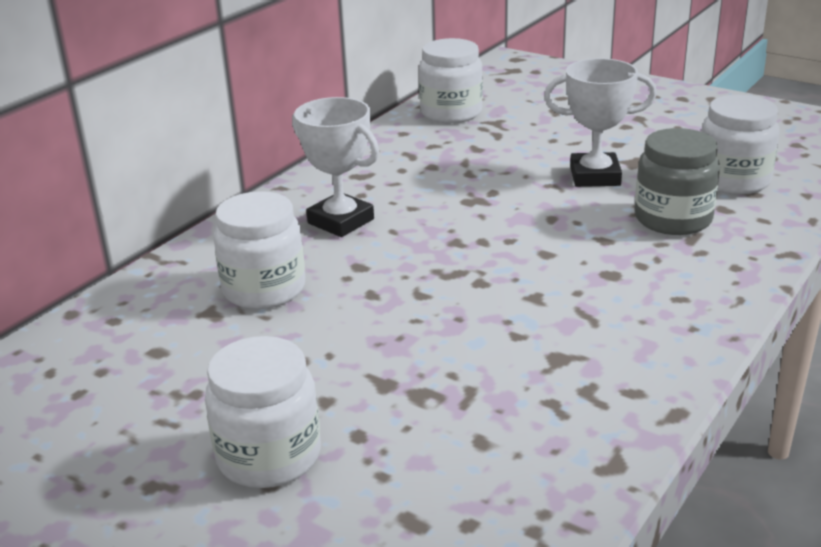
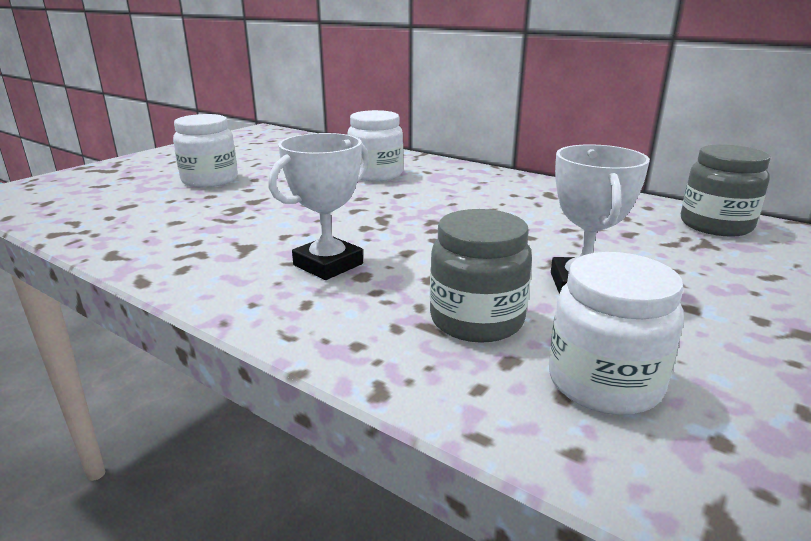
camera: 90 degrees right, 5 degrees down
white trophy [292,97,379,237] -> white trophy moved to [268,133,369,280]
white jar [419,38,483,123] -> grey jar [681,145,770,237]

